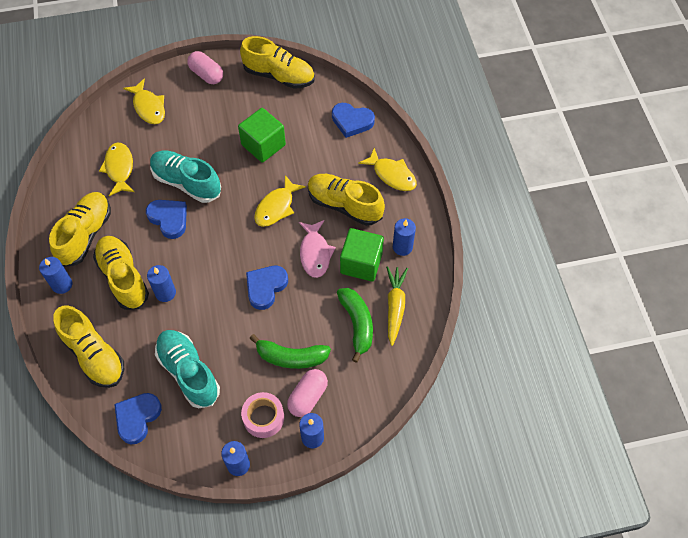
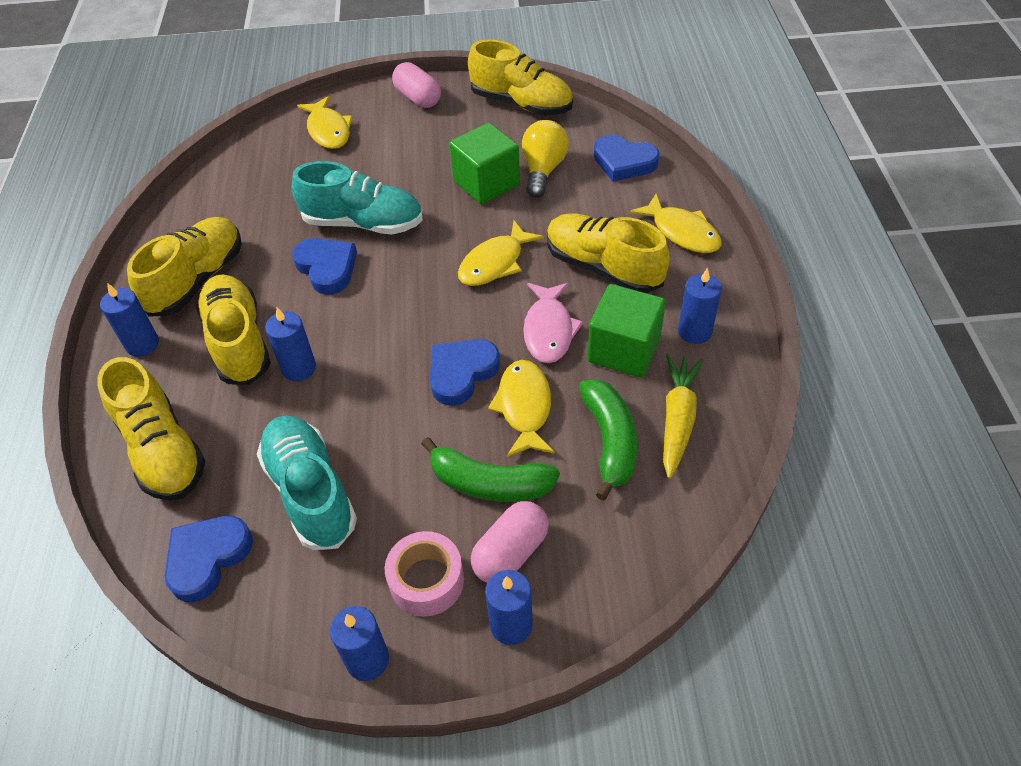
camera: 10 degrees right, 10 degrees down
yellow fish [99,143,134,196] -> yellow fish moved to [488,360,555,457]
turquoise shoe [150,151,221,203] -> turquoise shoe turned 150 degrees clockwise [292,161,423,234]
none -> yellow light bulb [522,120,569,198]

